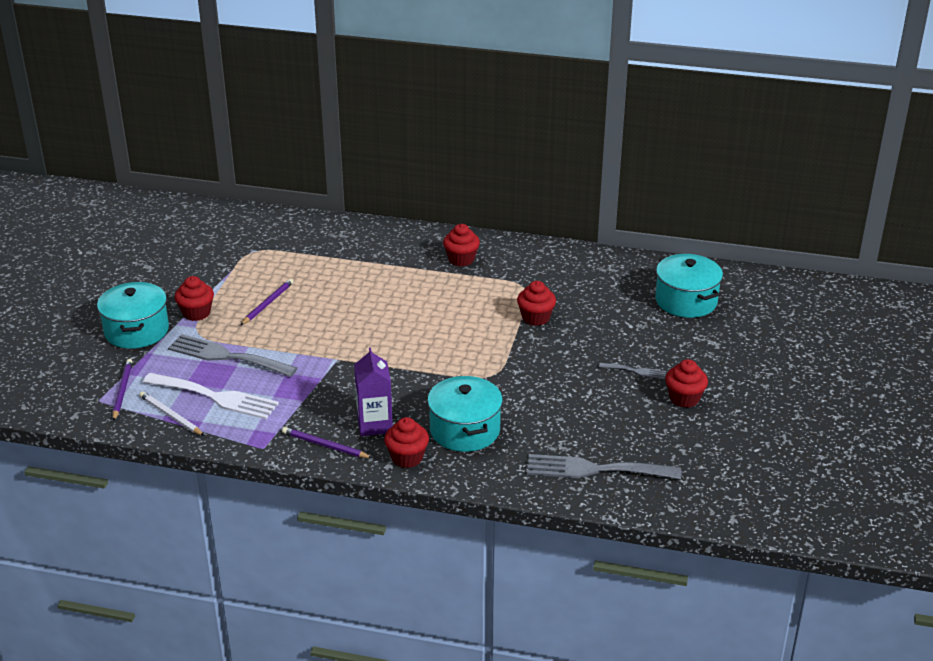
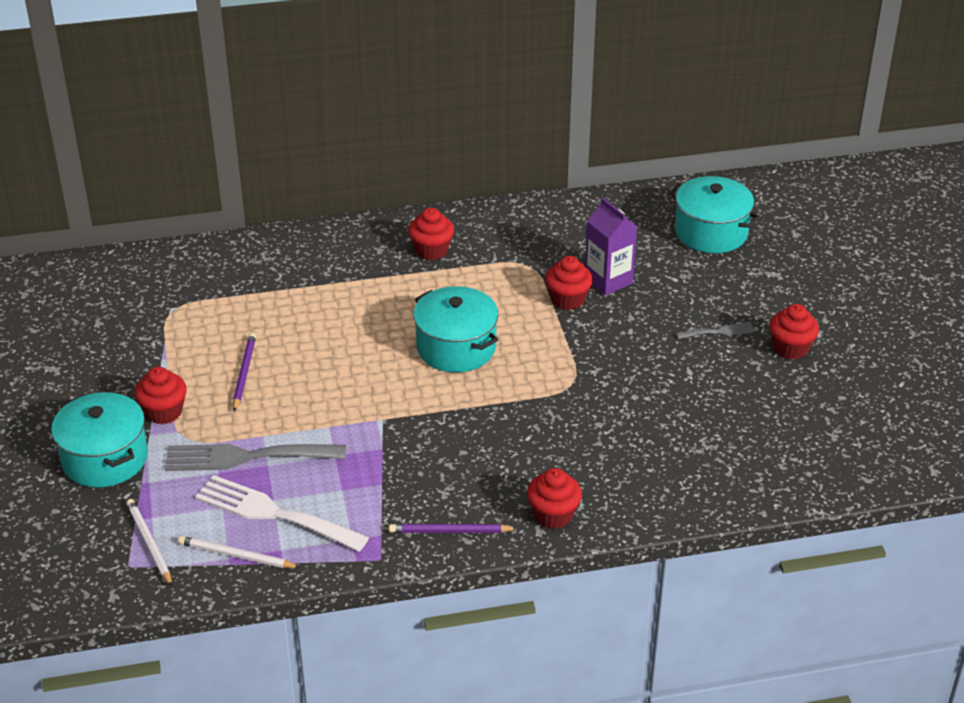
camera: 25 degrees left, 5 degrees up
purple pencil [112,359,133,421] -> white pencil [126,499,172,586]
white fork [143,373,279,419] -> white fork turned 150 degrees counterclockwise [195,475,369,552]
purple carton [354,347,393,436] -> purple carton moved to [585,198,637,295]
turquoise pot [427,376,503,452] -> turquoise pot moved to [413,286,499,372]
grey fork [527,454,681,479] -> none

